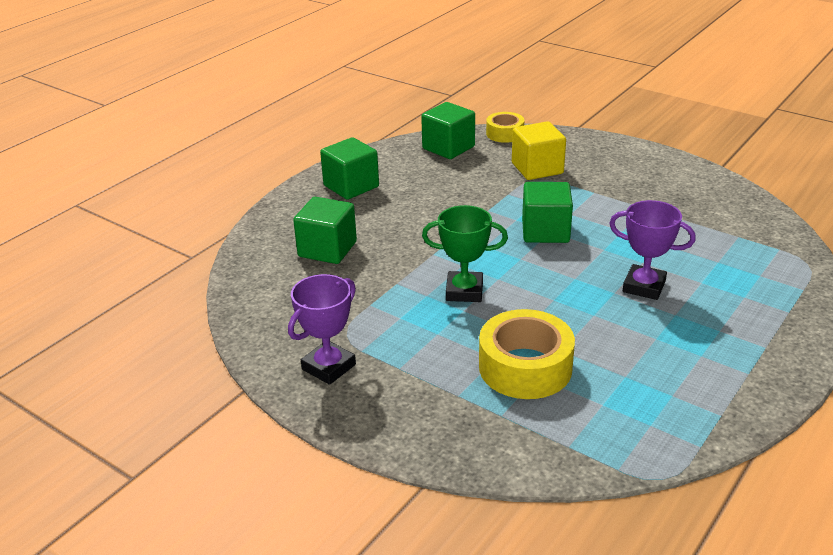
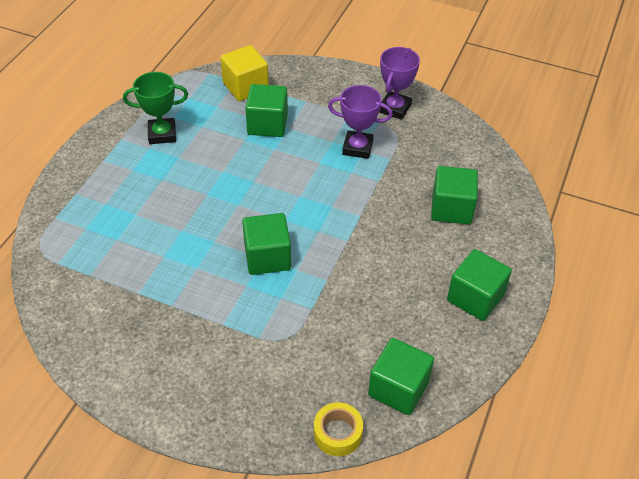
camera: 165 degrees right, 15 degrees up
green trophy [422,205,508,302] -> green trophy moved to [123,72,188,144]
yellow tape [479,309,575,399] -> green cube [245,84,288,137]
yellow cube [512,121,566,180] -> yellow cube moved to [221,45,269,101]
purple trophy [609,200,696,300] -> purple trophy moved to [328,85,393,159]

